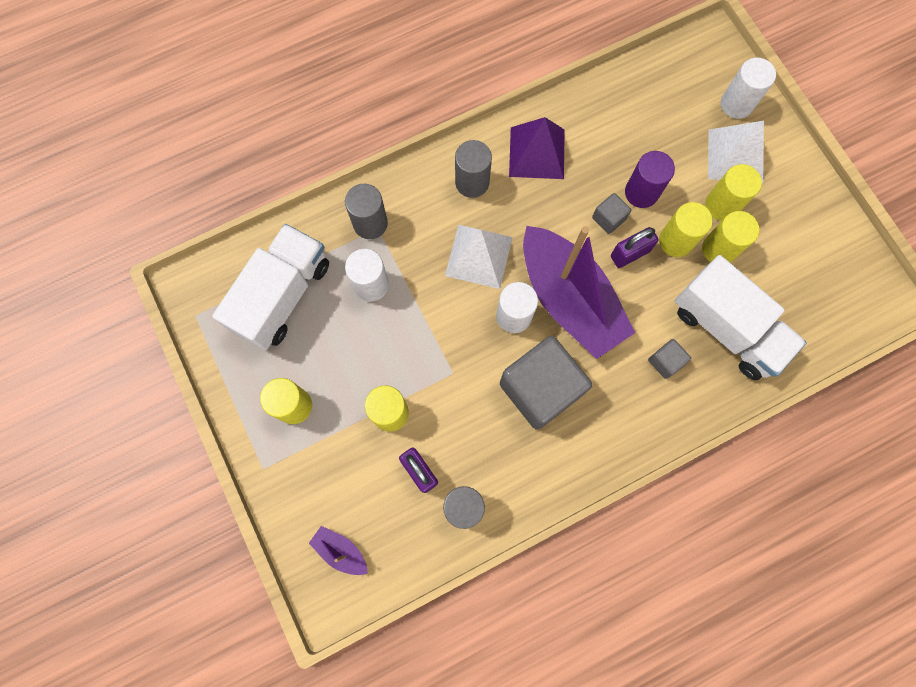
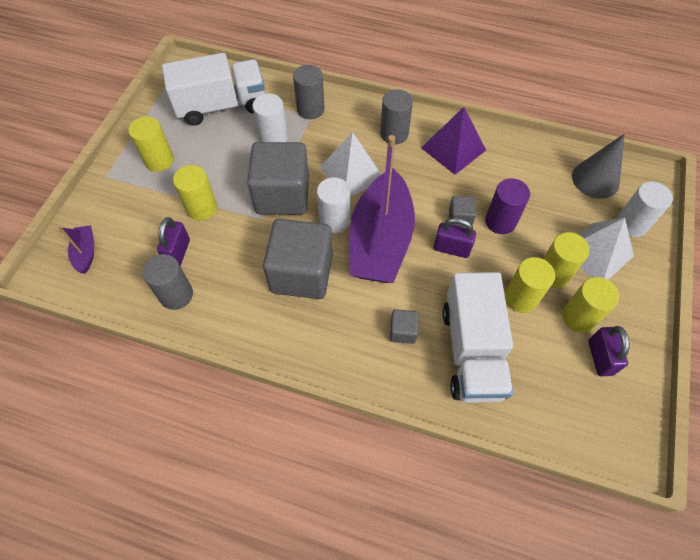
camera: 45 degrees right, 15 degrees down
yellow cylinder [659,202,713,257] -> yellow cylinder moved to [562,277,620,333]
none -> grey cube [247,142,309,215]
none -> grey cone [572,134,625,199]
none -> purple padlock [588,326,629,376]

